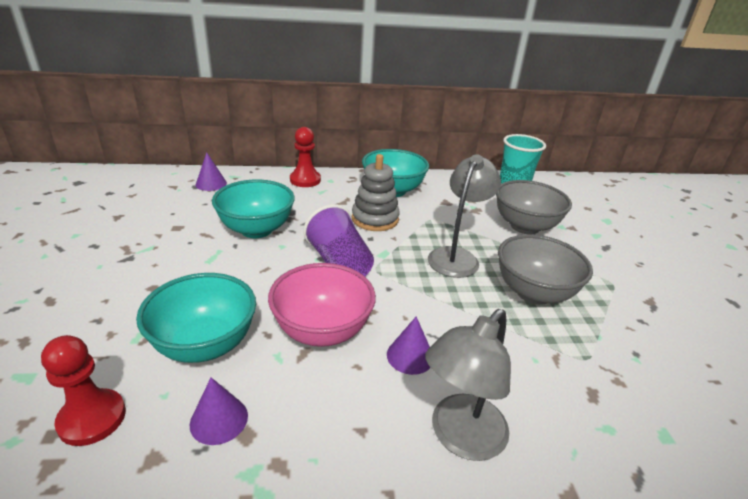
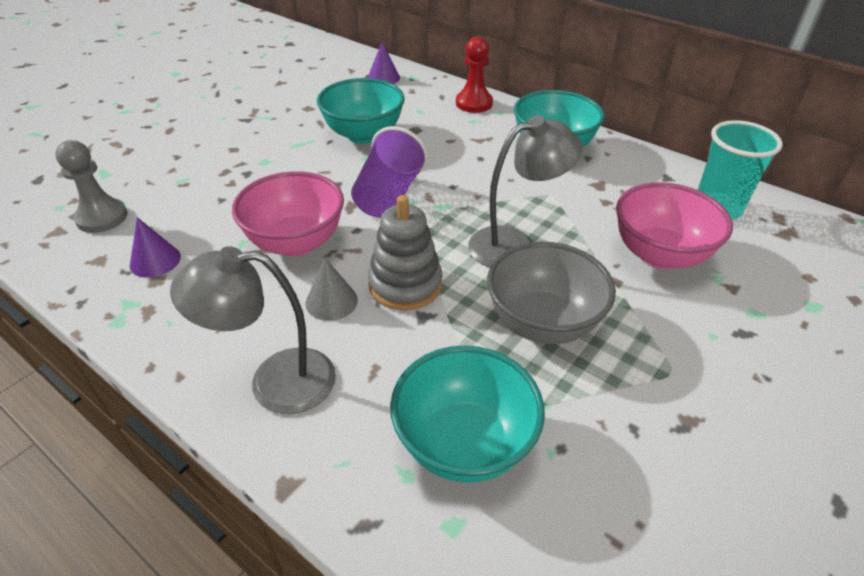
camera: 45 degrees right, 10 degrees up
red pawn [41,335,126,446] -> grey pawn [55,140,127,233]
turquoise bowl [136,273,256,363] -> turquoise bowl moved to [390,345,545,483]
grey stacking toy [352,154,400,231] -> grey stacking toy moved to [368,195,442,311]
purple cone [387,317,431,375] -> grey cone [305,258,358,321]
grey bowl [496,180,572,234] -> pink bowl [616,182,733,269]

